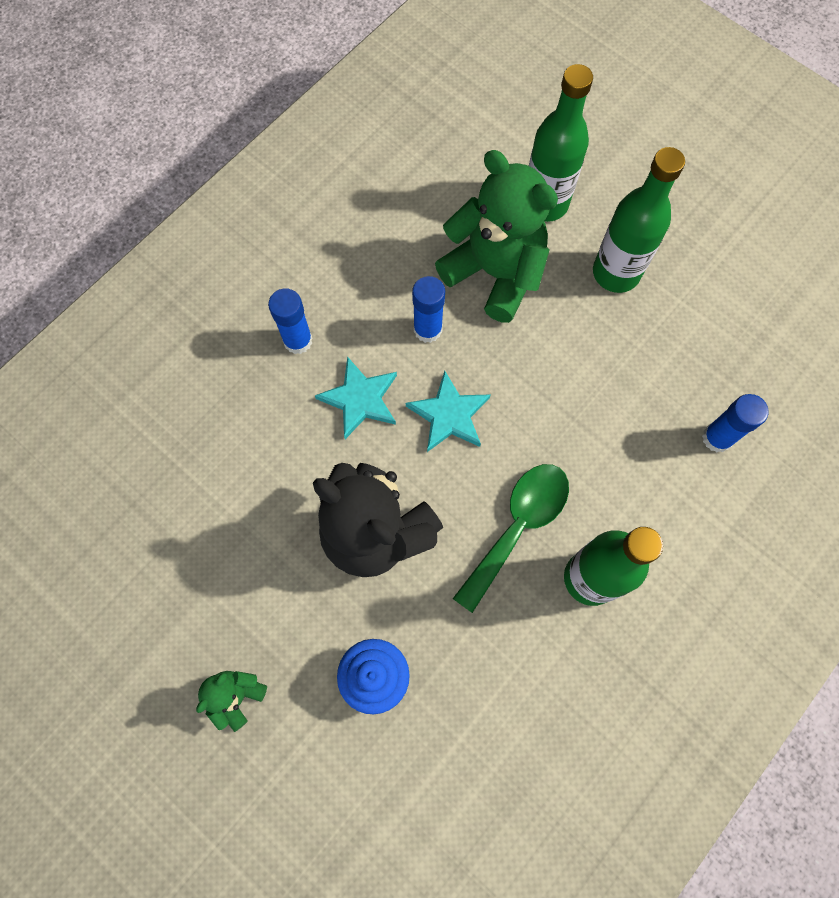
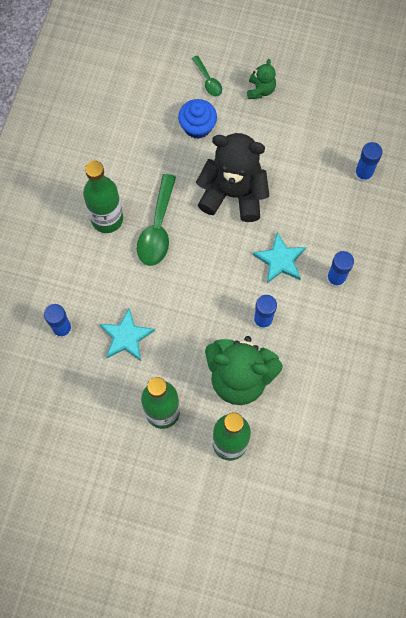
camera: 155 degrees right, 0 degrees up
turquoise star [406,371,490,452] -> turquoise star moved to [100,308,155,361]
none -> green spoon [192,55,222,96]
none -> blue glue stick [354,142,382,183]

